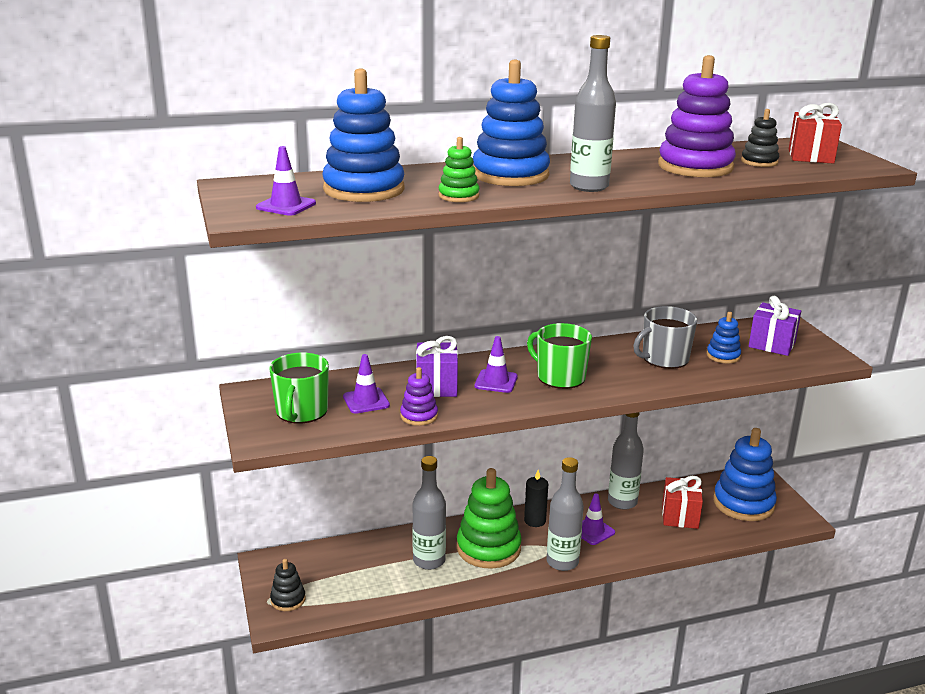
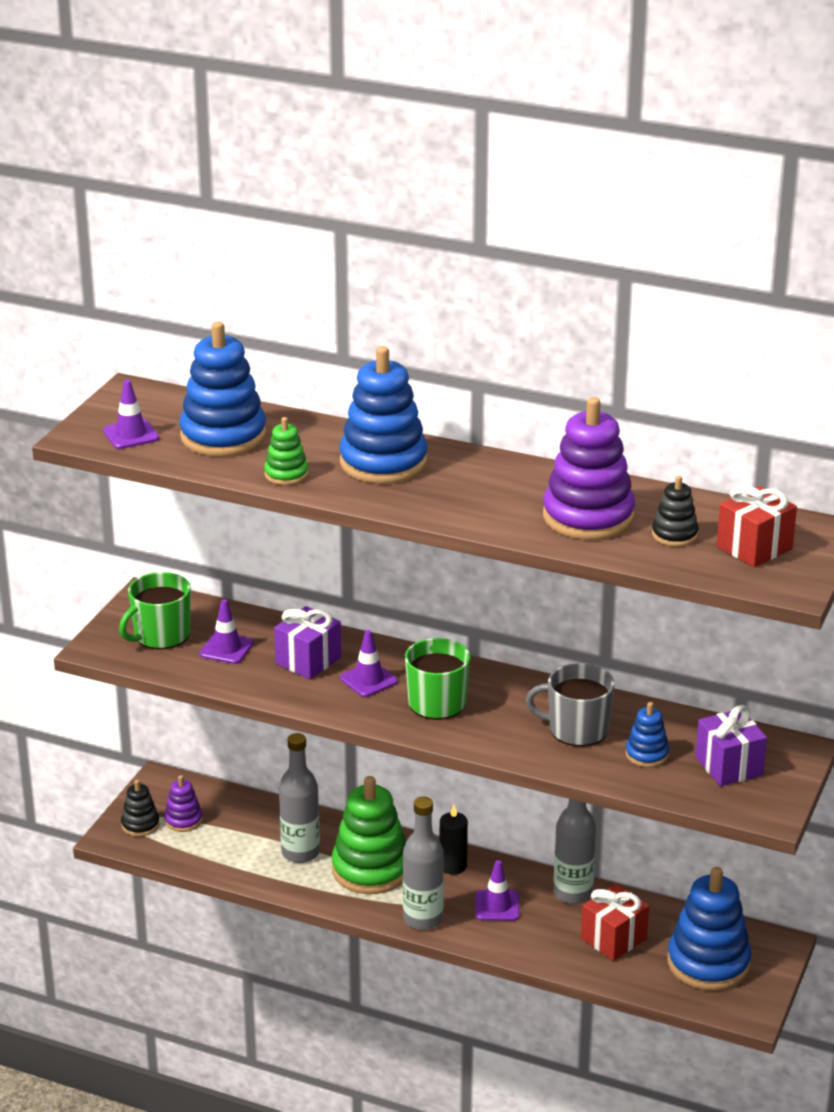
camera: 40 degrees right, 5 degrees up
purple stacking toy [400,367,438,426] -> purple stacking toy moved to [164,775,203,832]
grey bottle [570,35,616,192] -> none

